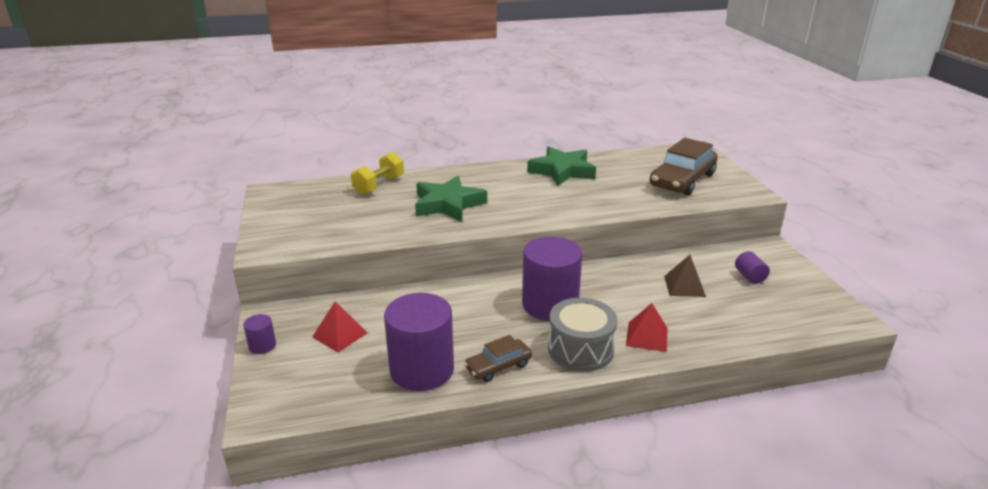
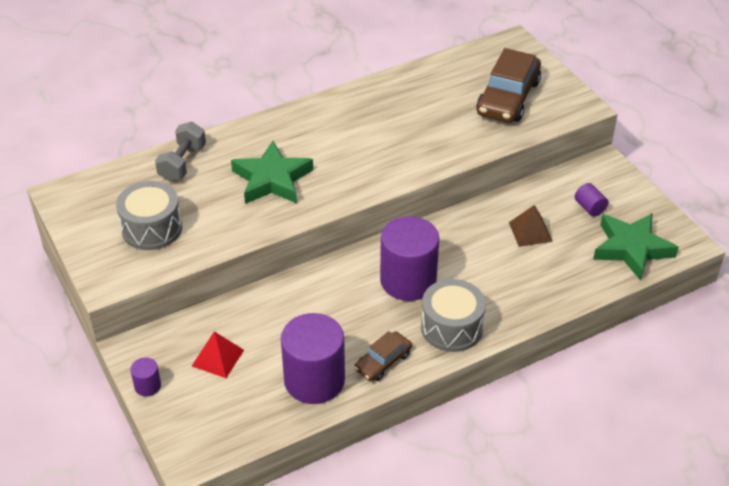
camera: 15 degrees left, 15 degrees up
yellow dumbbell [351,152,404,195] -> grey dumbbell [155,122,206,182]
green star [527,146,596,186] -> green star moved to [593,213,679,281]
red pyramid [626,303,668,352] -> none
none -> grey drum [116,181,182,250]

